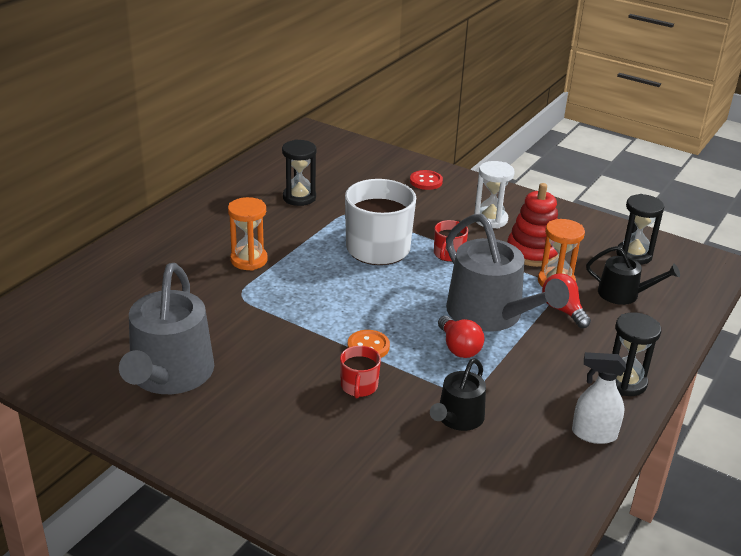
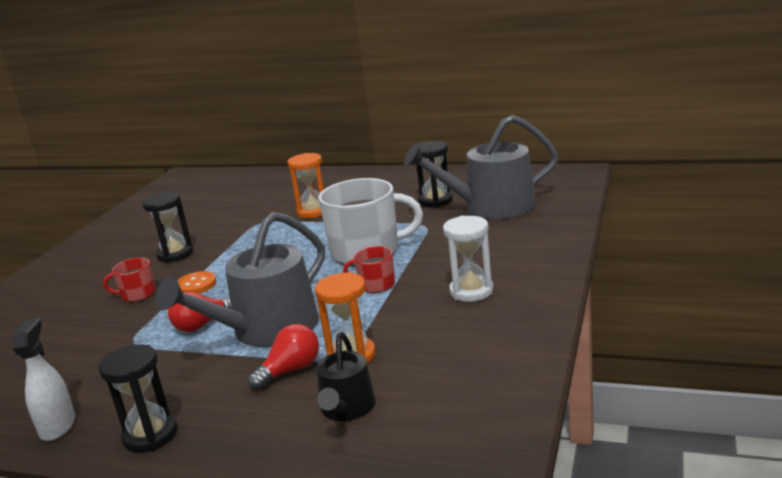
camera: 80 degrees right, 10 degrees down
grey watering can [119,263,214,394] -> grey watering can moved to [404,115,558,219]
red button [410,170,443,190] -> none
black watering can [430,358,486,431] -> none
red stacking toy [508,183,558,267] -> none
black hourglass [616,194,664,265] -> black hourglass moved to [142,192,193,263]

